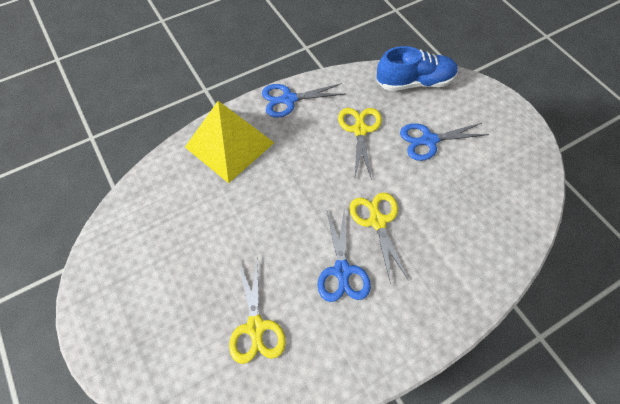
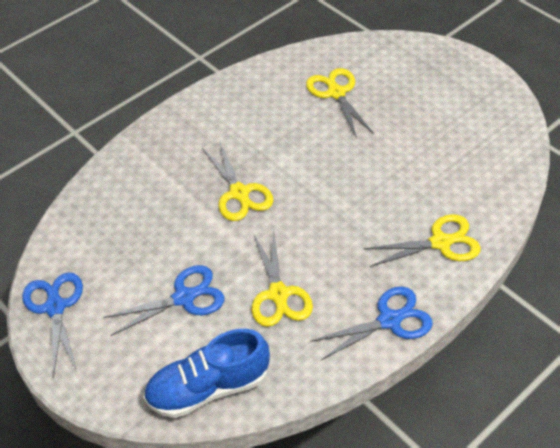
camera: 170 degrees right, 10 degrees down
yellow pyramid [185,101,274,183] -> yellow scissors [364,214,481,267]
blue scissors [318,210,371,302] -> blue scissors moved to [22,272,83,378]

